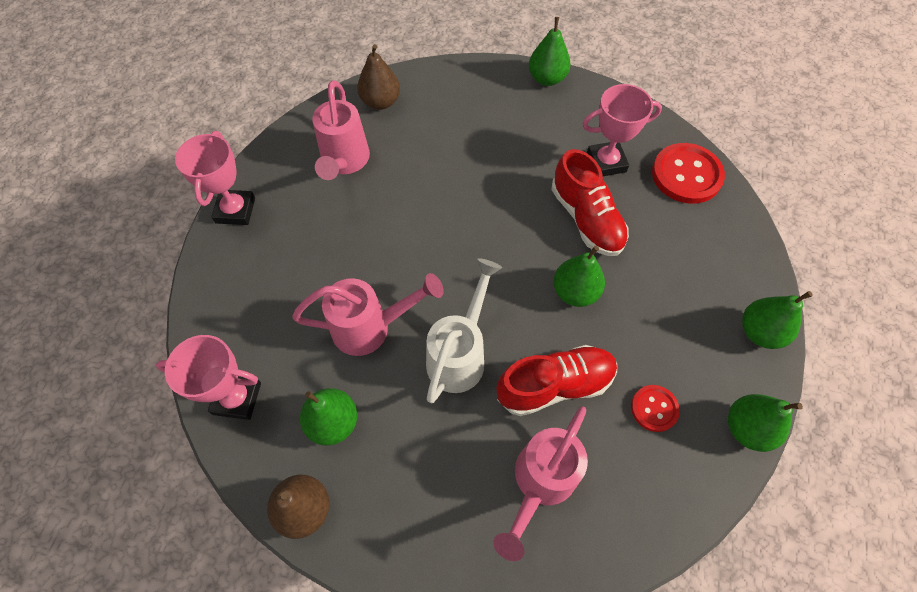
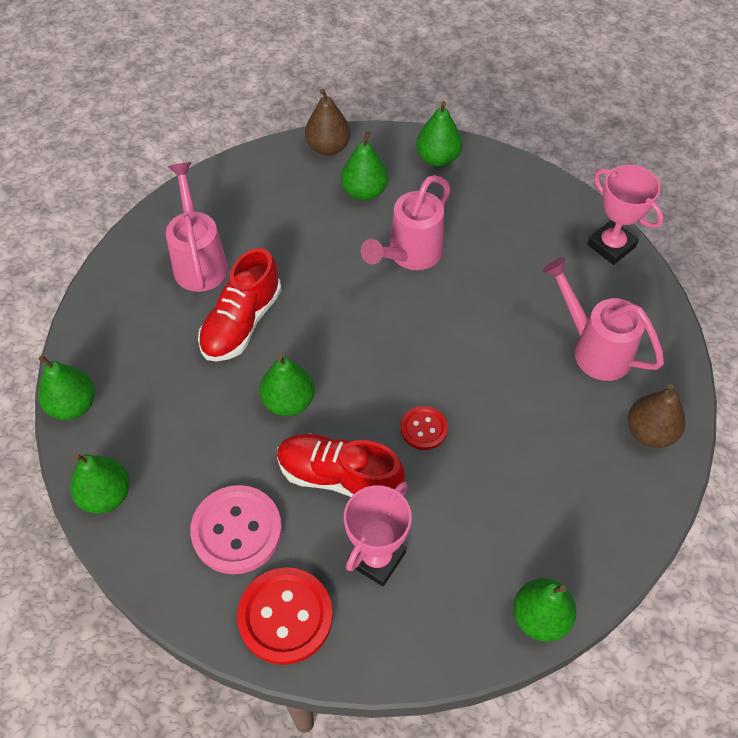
camera: 135 degrees right, 5 degrees down
pink trophy [156,335,261,420] -> green pear [416,101,462,167]
white watering can [426,258,502,403] -> none
red button [631,385,680,432] -> red button moved to [401,406,448,450]
none -> pink button [190,485,282,574]

